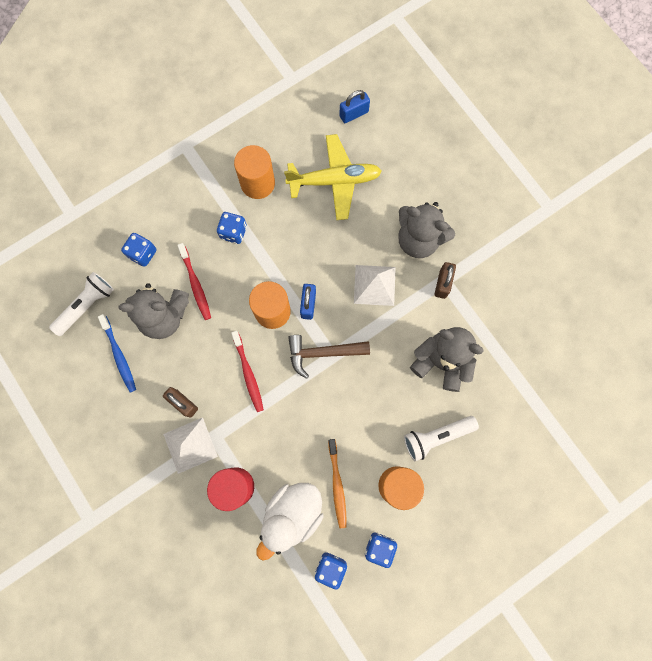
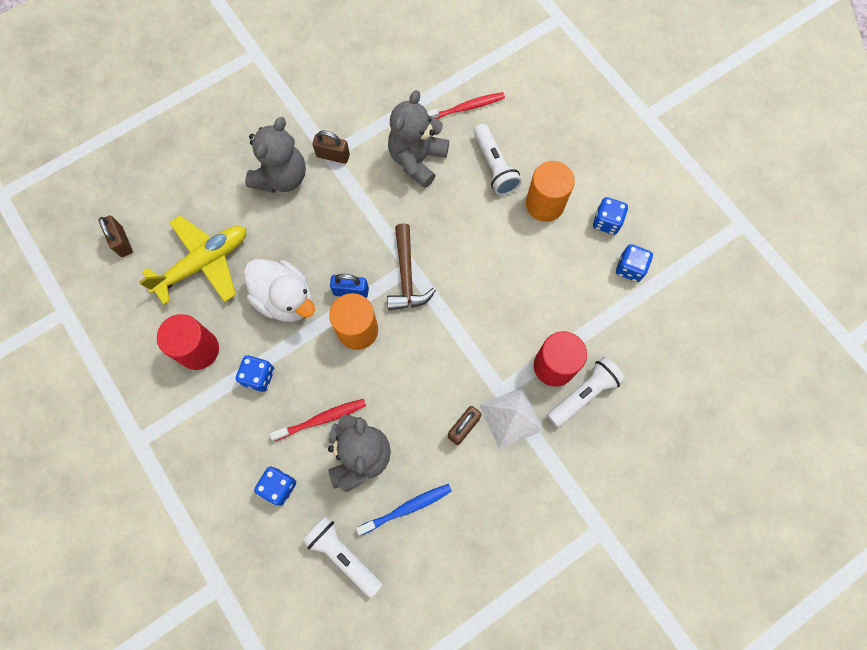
camera: 90 degrees left, 5 degrees down
red toothbrush [231,331,264,412] -> red toothbrush moved to [427,92,505,119]
orange cylinder [234,145,275,199] -> red cylinder [157,314,219,370]
white duck [256,483,324,561] -> white duck moved to [244,259,315,322]
yellow plane [284,134,382,220] -> yellow plane turned 60 degrees clockwise [139,215,246,305]
orange toothbrush [328,439,347,528] -> none
blue padlock [339,90,370,123] -> brown padlock [98,216,133,257]
white pyramid [354,265,396,306] -> none
none -> white flashlight [547,357,625,427]

